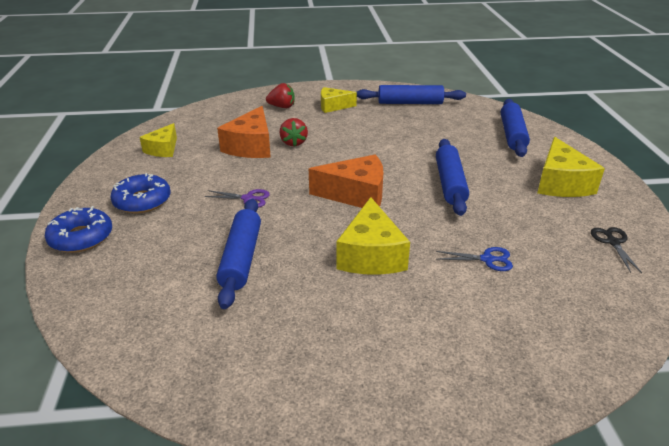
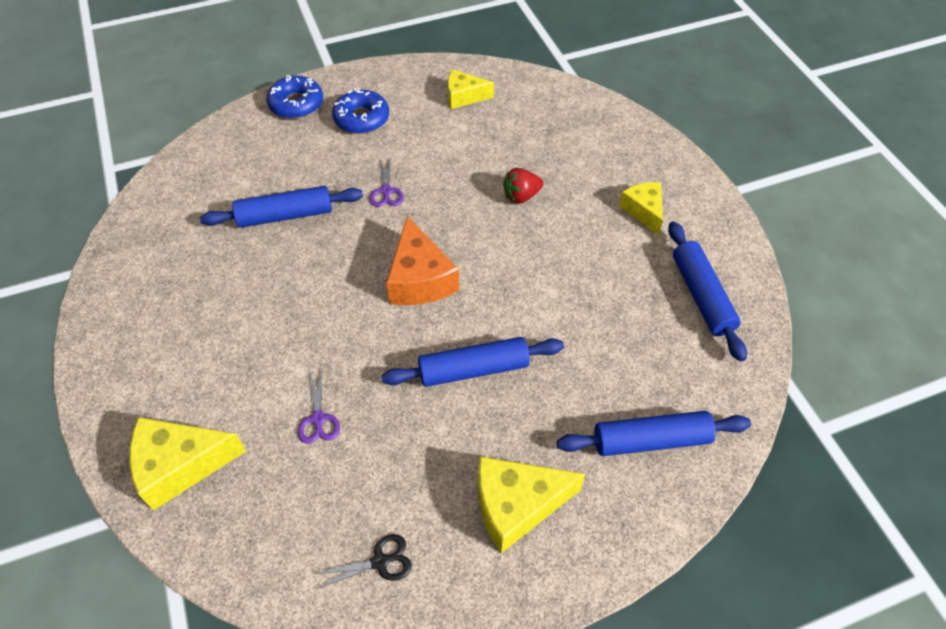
camera: 75 degrees right, 20 degrees up
orange cheese [217,106,271,158] -> none
red strawberry [266,83,295,108] -> none
yellow cheese [336,197,410,275] -> yellow cheese moved to [129,417,246,510]
blue scissors [436,247,513,271] -> purple scissors [298,368,340,444]

